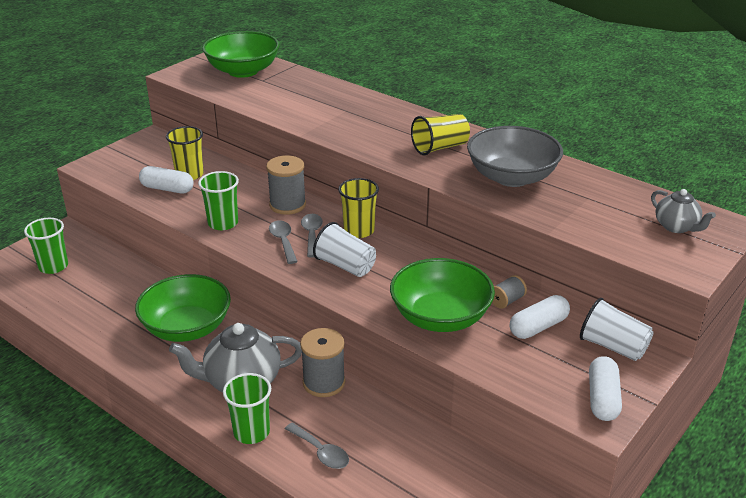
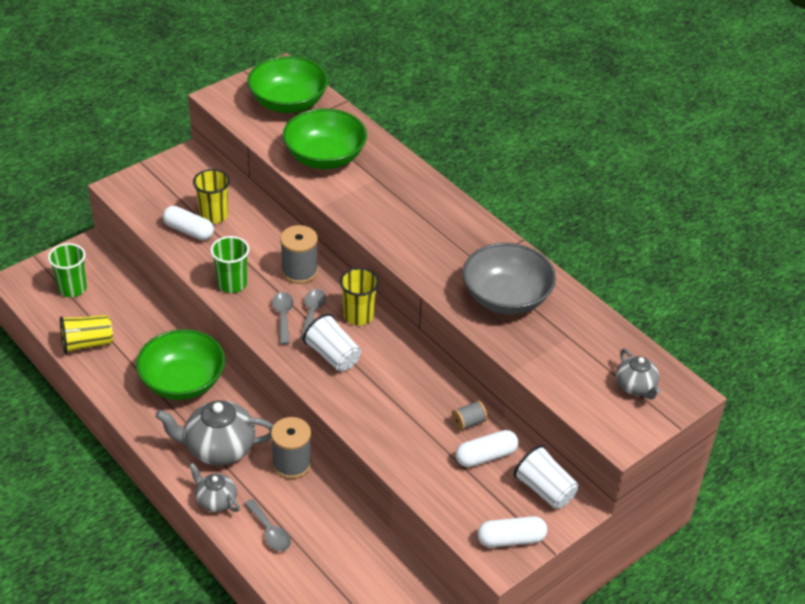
camera: 10 degrees right, 10 degrees up
green cup [223,373,271,444] -> grey teapot [189,463,240,512]
green bowl [390,258,495,332] -> green bowl moved to [283,108,367,169]
yellow cup [411,114,470,155] -> yellow cup moved to [60,315,113,354]
white capsule [589,356,622,421] -> white capsule turned 60 degrees clockwise [478,516,547,548]

